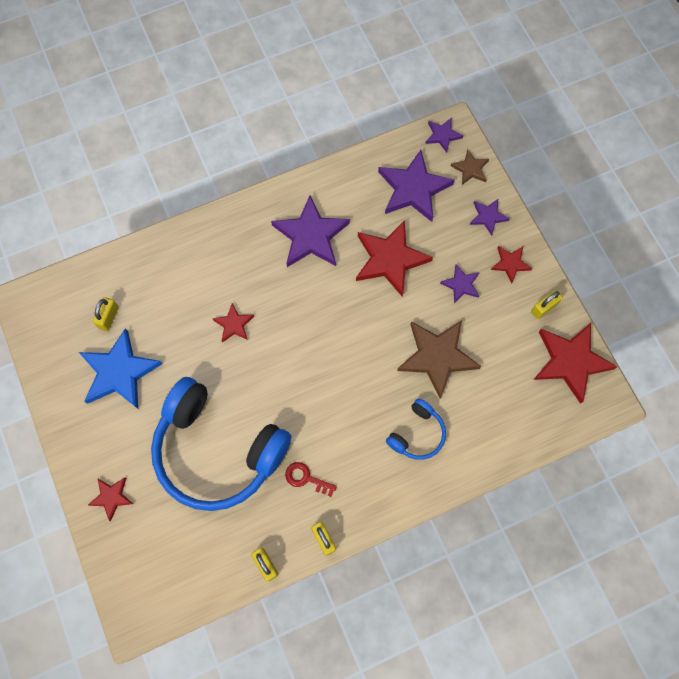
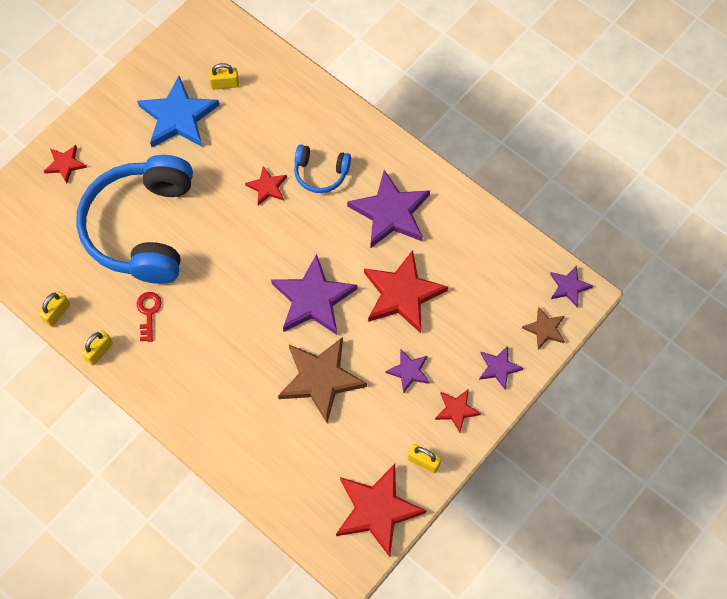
camera: 65 degrees right, 5 degrees down
purple star [378,150,455,222] -> purple star moved to [271,254,357,335]
blue headphones [386,398,446,460] -> blue headphones moved to [294,145,351,193]

